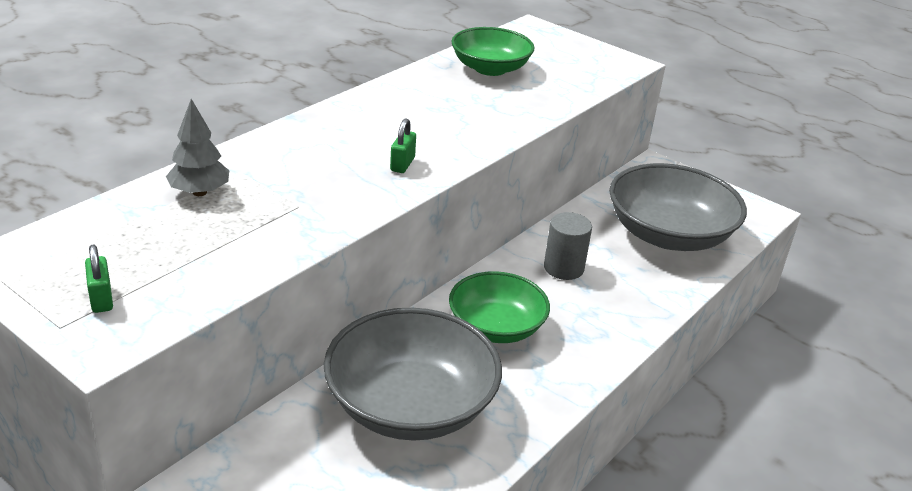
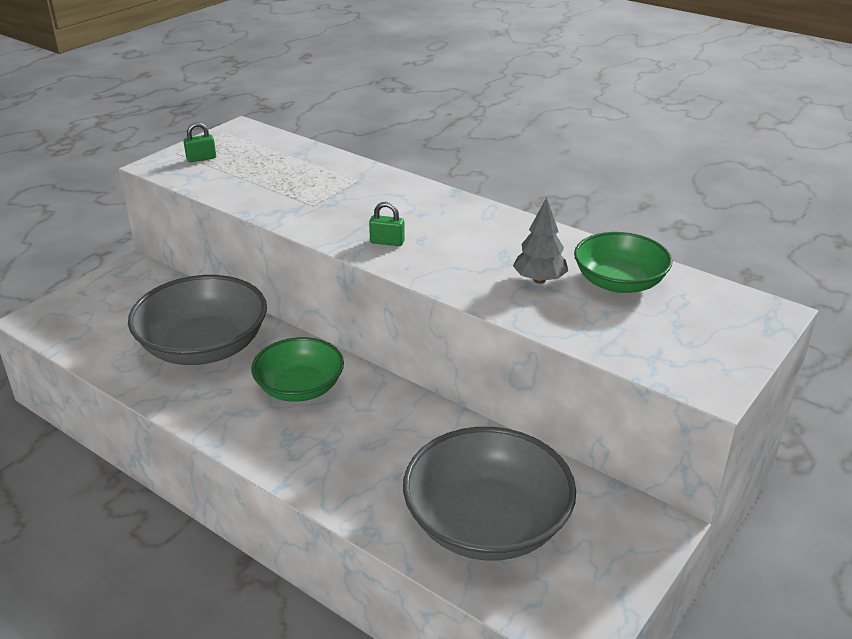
camera: 90 degrees right, 0 degrees up
grey tree [166,99,229,196] -> grey tree moved to [513,197,569,284]
grey cylinder [544,212,592,280] -> none

